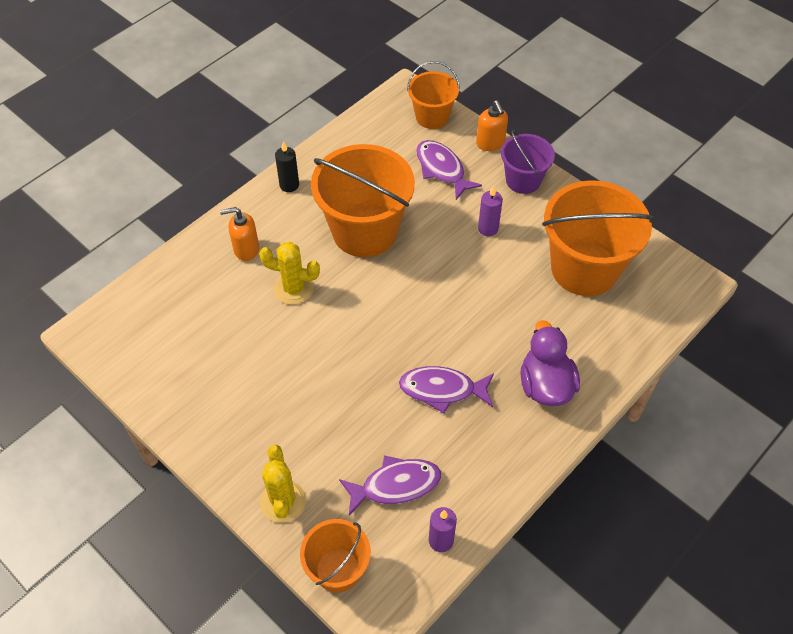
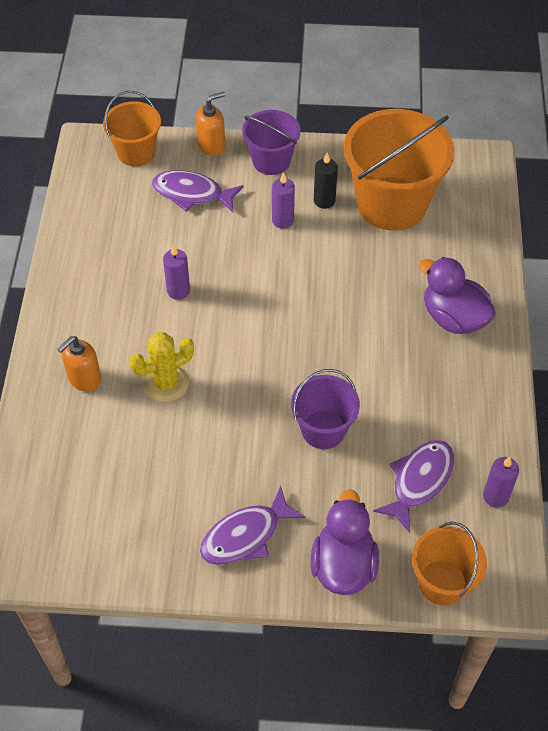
camera: 40 degrees left, 0 degrees up
yellow cactus [260,445,306,523] -> purple duck [311,489,379,595]
black candle [275,141,299,192] -> black candle moved to [314,153,338,209]
orange bucket [311,144,415,257] -> purple candle [163,244,190,300]
purple fish [399,366,494,413] -> purple fish moved to [200,485,306,565]
orange soap dispenser [476,100,508,151] -> orange soap dispenser turned 60 degrees counterclockwise [196,92,225,156]
none -> purple bucket [291,369,360,449]

